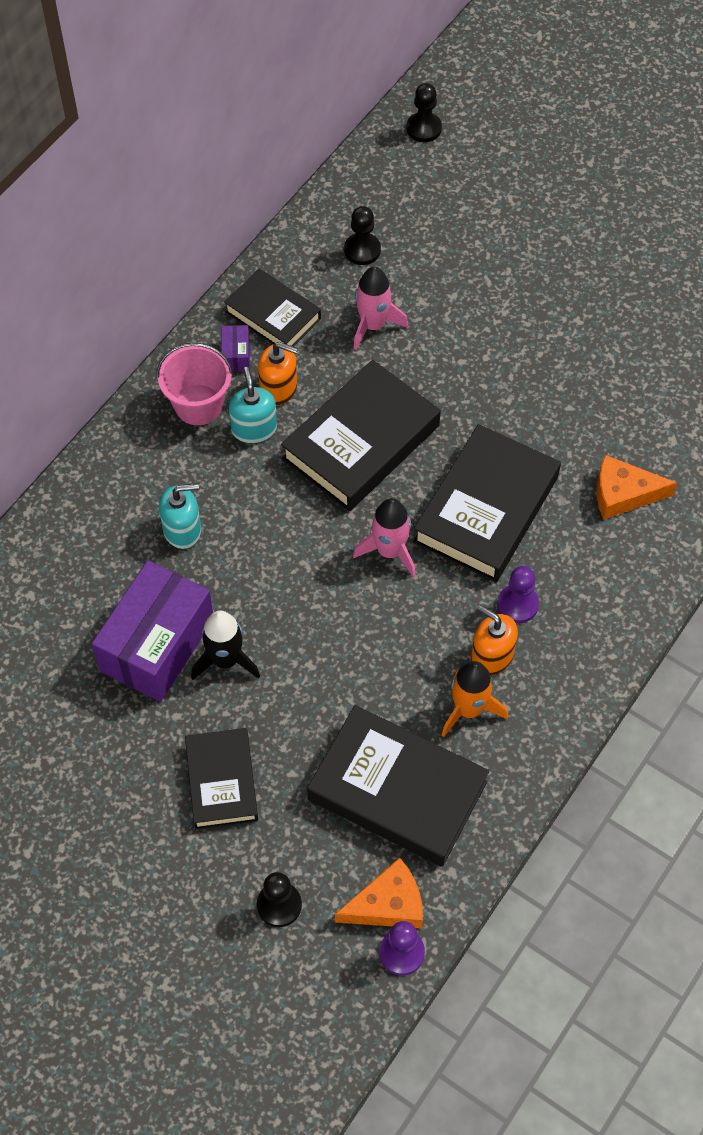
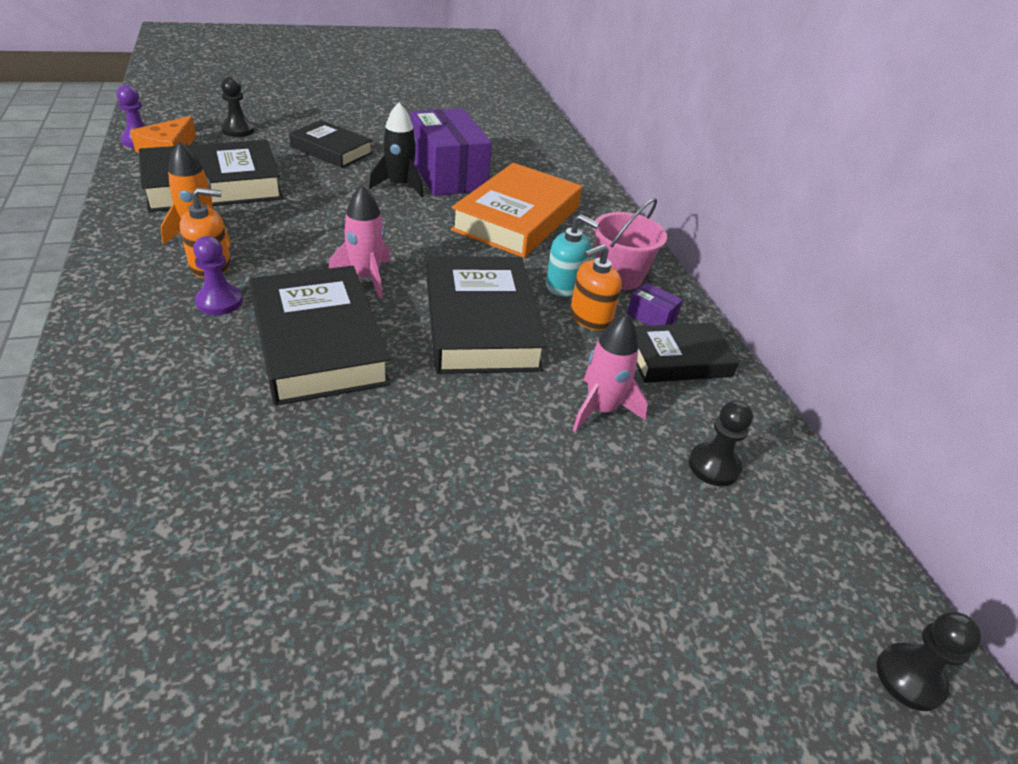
camera: 125 degrees right, 20 degrees down
turquoise soap dispenser [159,483,201,549] -> orange book [451,163,582,258]
orange cheese [597,455,677,519] -> none

